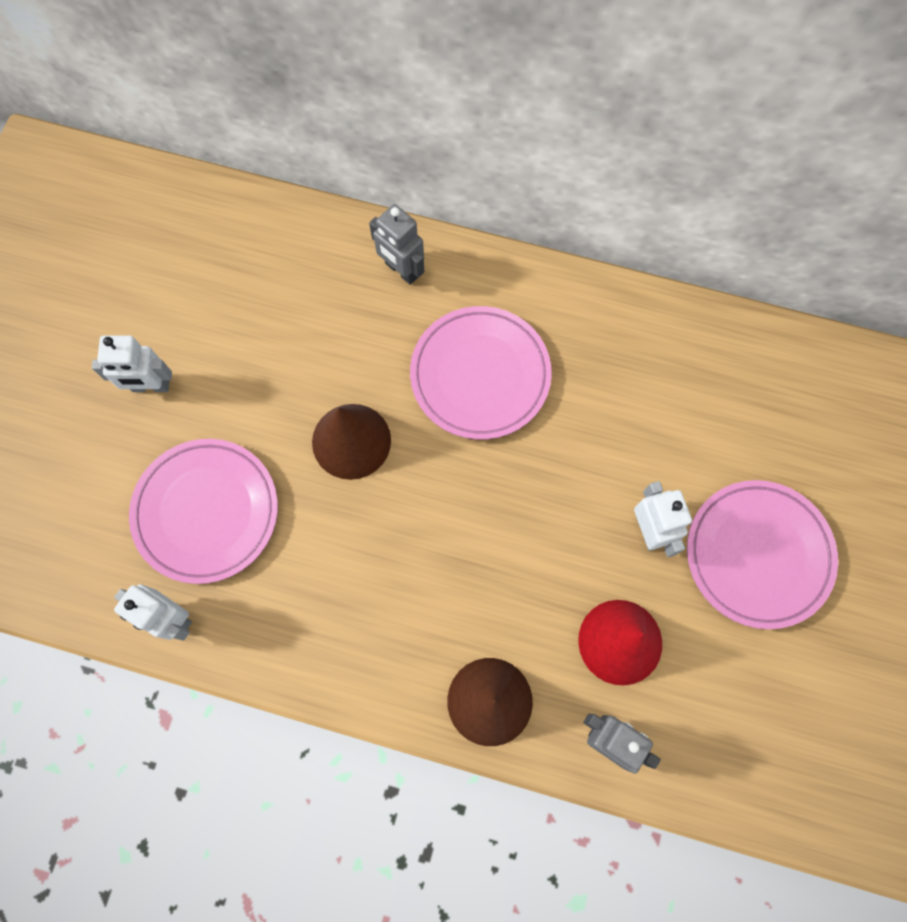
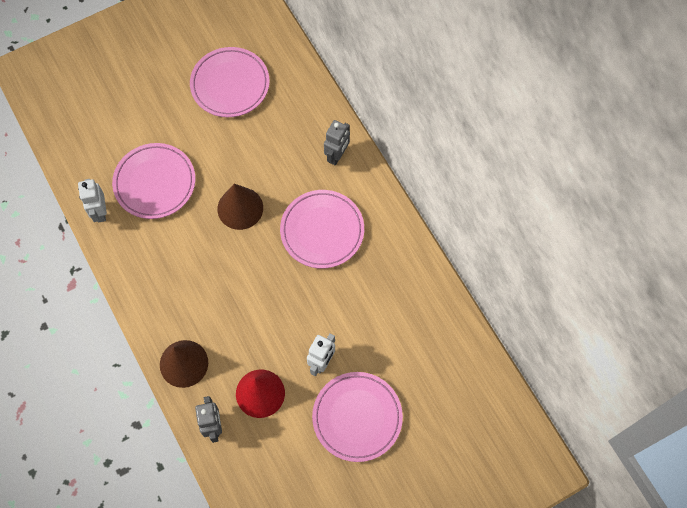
camera: 45 degrees right, 5 degrees down
white robot [92,336,172,392] -> none
grey robot [369,204,424,285] -> grey robot turned 150 degrees counterclockwise [324,120,350,166]
none -> pink plate [190,47,270,117]

